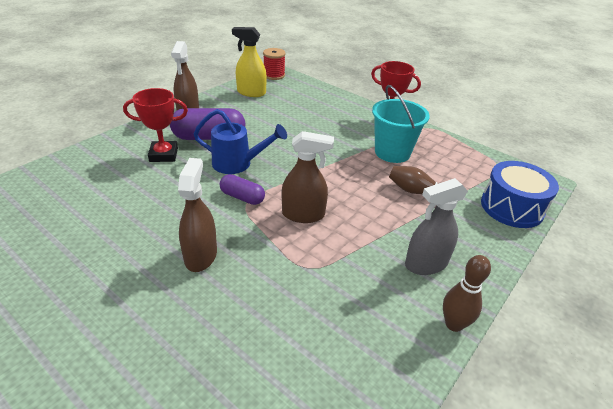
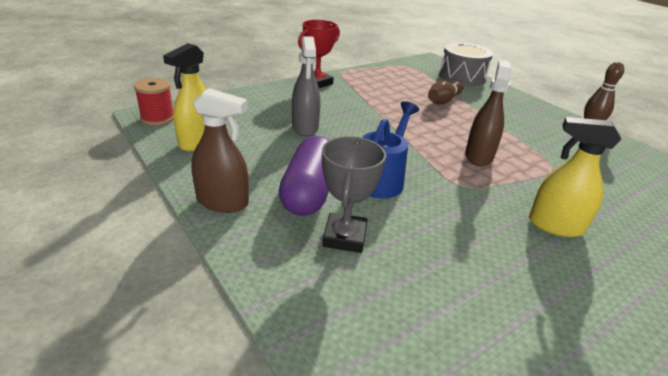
camera: 75 degrees left, 5 degrees down
red trophy [123,88,188,162] -> grey trophy [322,136,386,253]
brown spray bottle [178,158,217,272] -> yellow spray bottle [529,117,621,237]
purple capsule [220,174,265,205] -> none
turquoise bucket [372,85,430,163] -> none
grey spray bottle [405,178,468,275] -> grey spray bottle moved to [292,36,321,137]
blue drum [481,161,559,228] -> grey drum [439,43,493,86]

